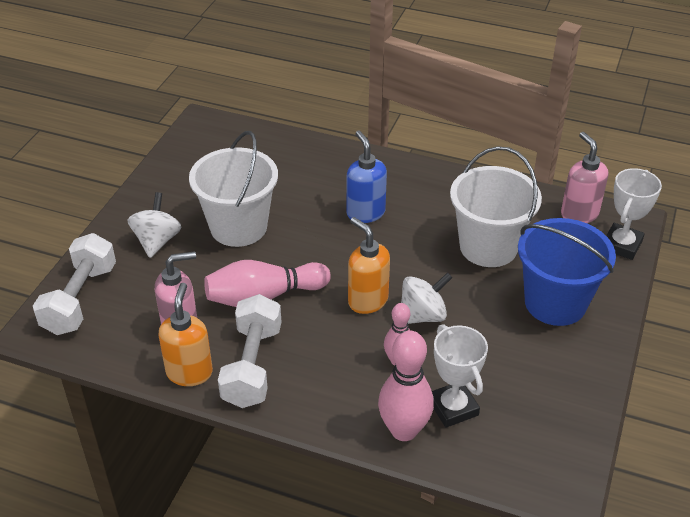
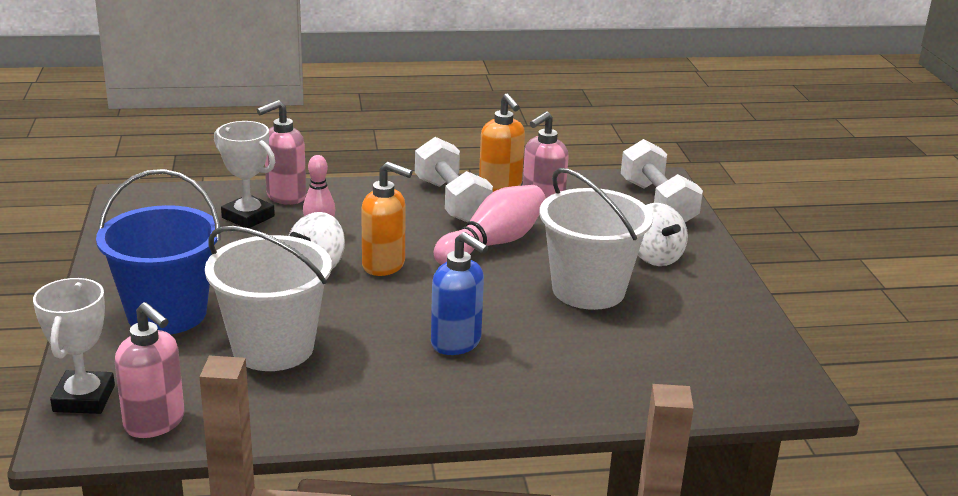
camera: 150 degrees right, 15 degrees down
pink bowling pin [378,330,434,441] -> pink soap dispenser [257,100,306,205]

